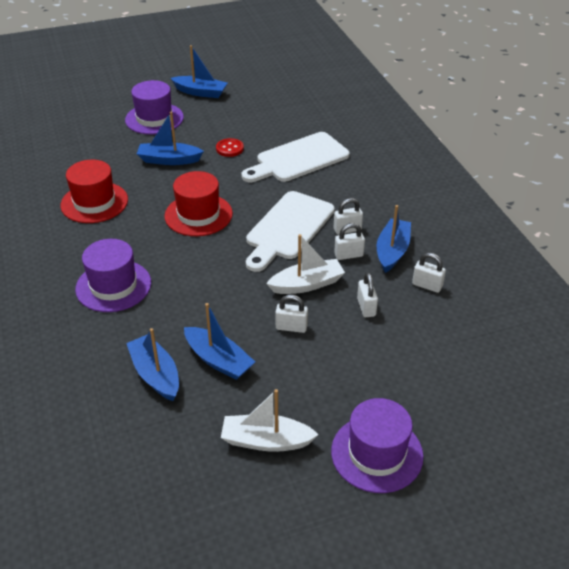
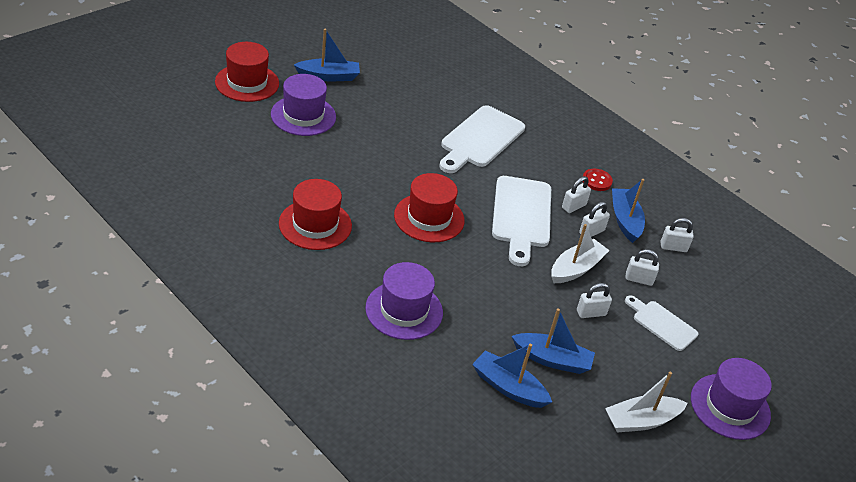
camera: 30 degrees left, 0 degrees up
blue boat [137,111,204,165] -> none
red button [216,138,244,157] -> red button moved to [583,169,613,191]
white padlock [357,272,378,317] -> white padlock turned 45 degrees counterclockwise [625,249,659,286]
none -> red hat [215,42,279,102]
none -> white cutting board [625,295,698,351]

